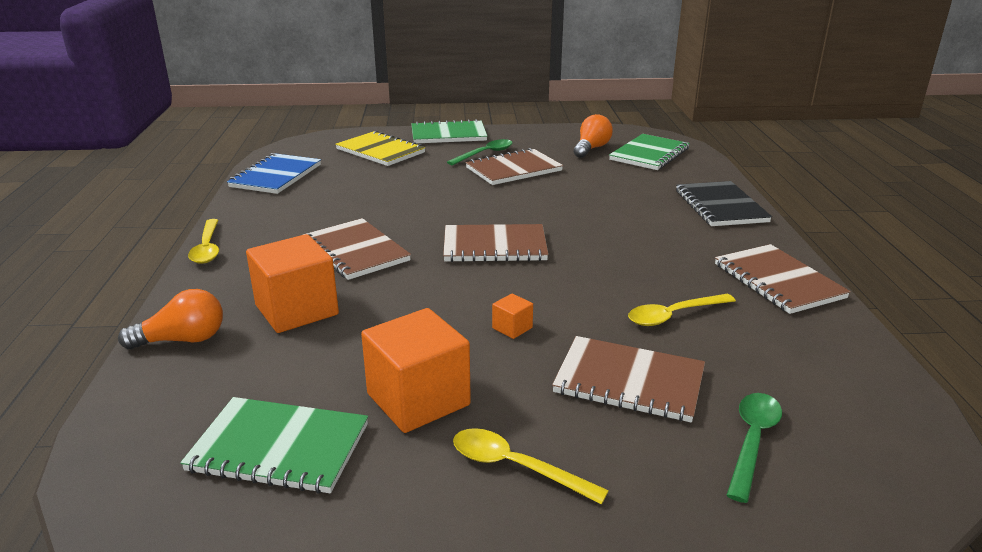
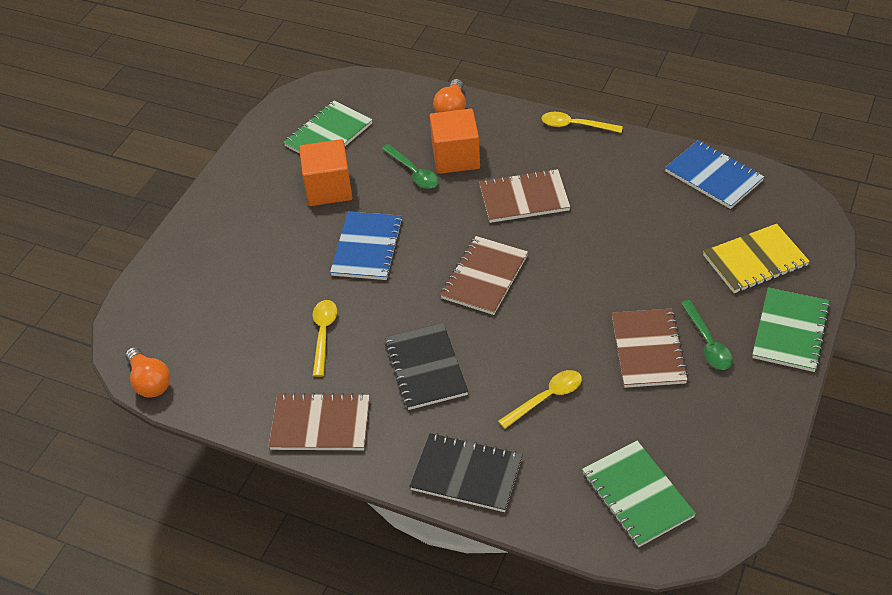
camera: 120 degrees right, 20 degrees up
yellow spoon [453,428,609,504] -> yellow spoon moved to [498,370,582,429]
orange cube [492,293,533,339] -> blue notebook [330,212,403,280]
brown notebook [552,336,705,423] -> none
orange light bulb [574,114,613,158] -> orange light bulb moved to [125,347,170,398]
green spoon [726,393,782,503] -> green spoon moved to [382,144,438,189]
none -> black notebook [385,323,468,410]

